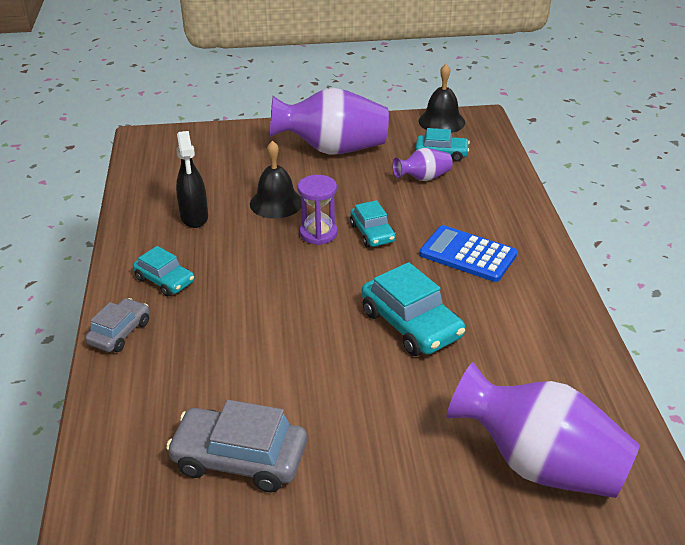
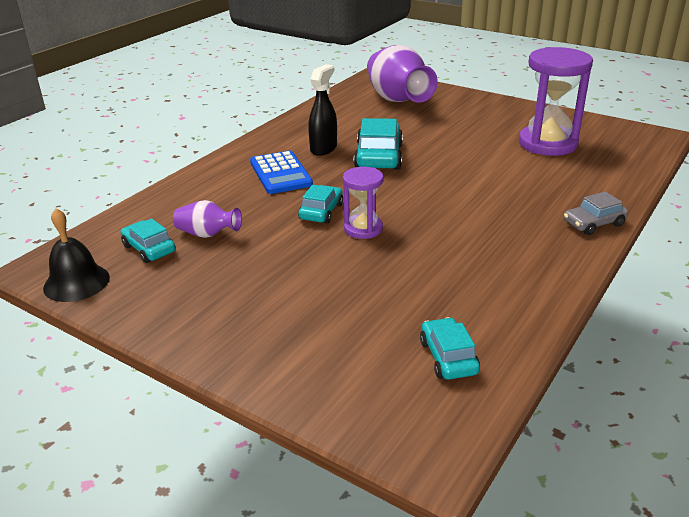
camera: 140 degrees left, 5 degrees down
turquoise car [133,246,195,297] -> turquoise car moved to [420,317,480,380]
grey car [166,400,307,492] -> purple hourglass [519,47,593,156]
black spray bottle [176,131,208,228] -> black spray bottle moved to [308,64,337,156]
black bell [250,141,301,219] -> none
purple vase [270,88,389,155] -> none

